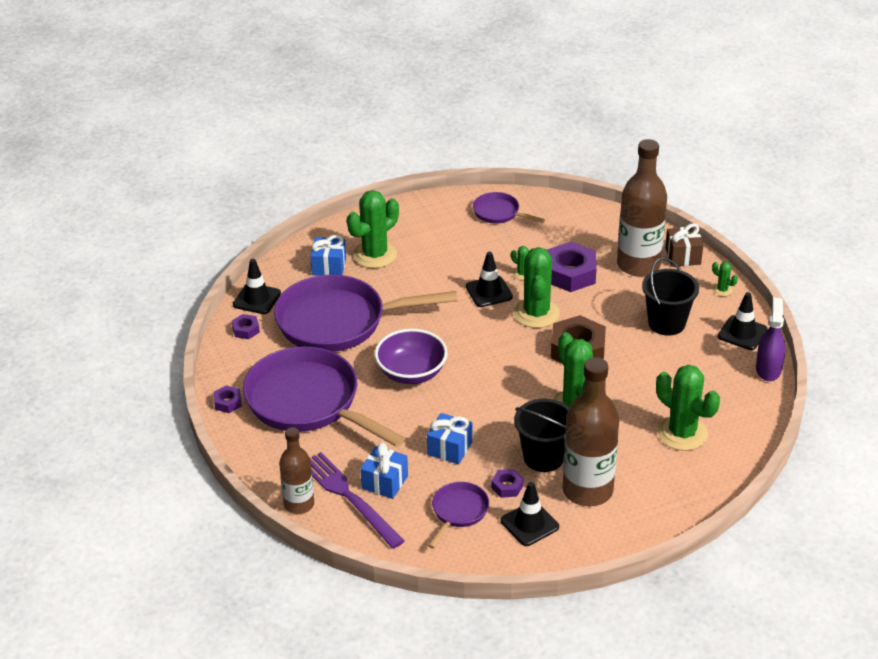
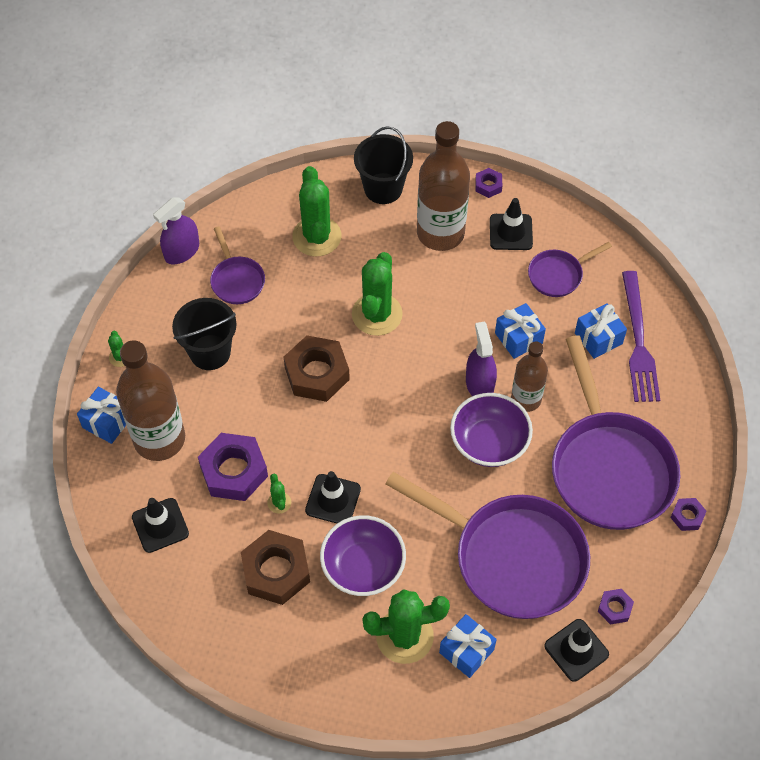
camera: 145 degrees left, 20 degrees up
brown bottle [279,427,314,514] -> brown bottle moved to [511,342,548,412]
purple pan [473,192,545,224] -> purple pan moved to [210,226,265,304]
purple nut [491,469,524,498] -> purple nut moved to [475,168,502,198]
green cactus [514,247,560,328] -> none
black bucket [514,399,570,472] -> black bucket moved to [354,126,413,204]
brown gift [665,224,703,267] -> blue gift [77,387,126,444]
black traffic cone [718,292,768,350] -> black traffic cone moved to [132,498,189,553]
none -> brown nut [241,530,310,605]
none -> purple bowl [320,515,406,596]
none -> purple spray bottle [466,322,497,396]

